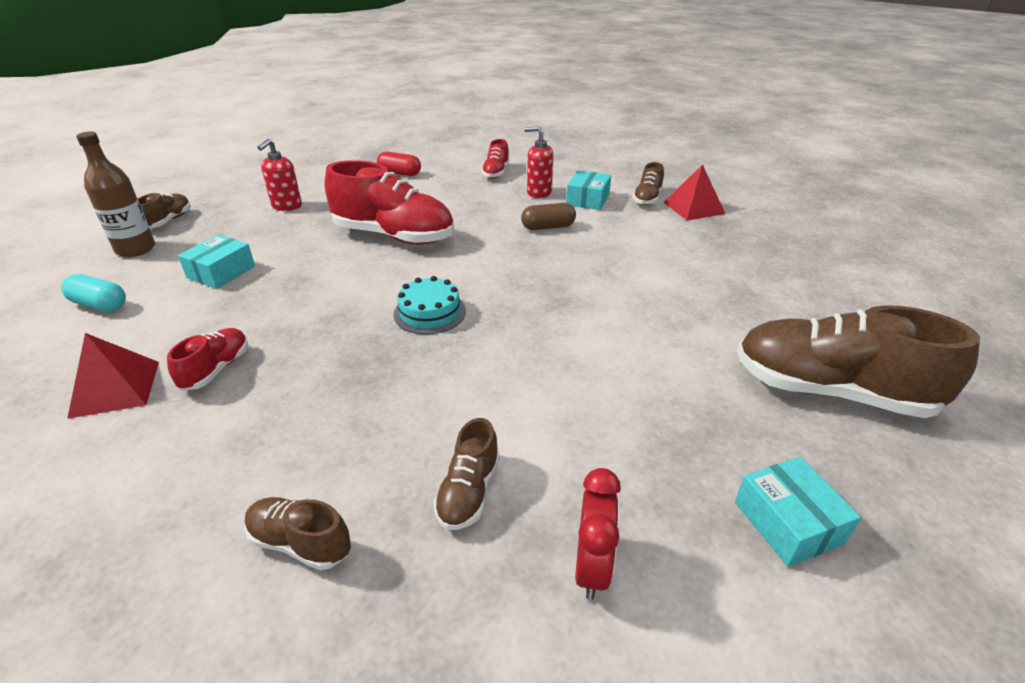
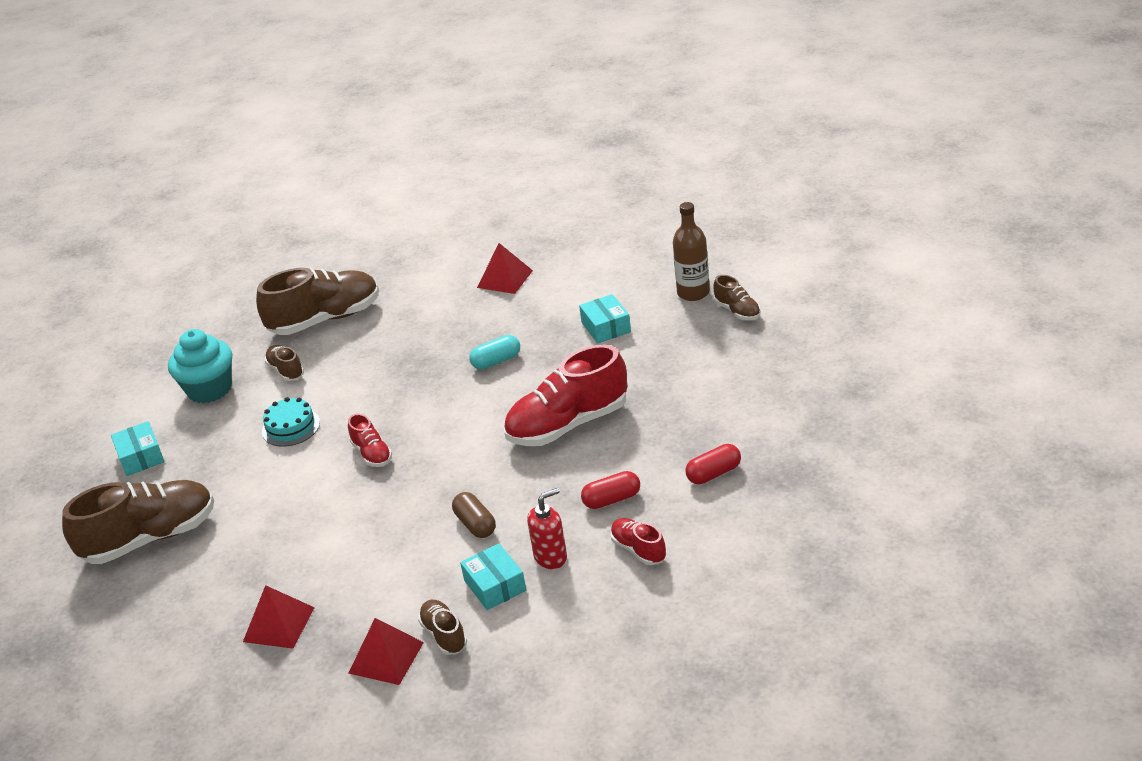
camera: 135 degrees right, 0 degrees up
turquoise capsule [61,274,126,312] -> turquoise capsule moved to [469,335,520,370]
red shoe [167,328,248,391] -> red shoe moved to [348,414,392,467]
brown shoe [244,497,351,570] -> brown shoe [256,268,379,335], size x2.08
red soap dispenser [257,139,302,211] -> none
turquoise cake [394,276,466,335] -> turquoise cake moved to [262,397,320,447]
brown capsule [521,203,576,230] -> brown capsule turned 60 degrees counterclockwise [452,492,496,538]
red clock [575,468,621,600] -> turquoise cupcake [168,329,232,403]
turquoise box [735,457,861,567] -> turquoise box turned 45 degrees clockwise [111,421,164,476]
none -> red pyramid [243,585,315,649]
none -> red capsule [581,471,640,509]

